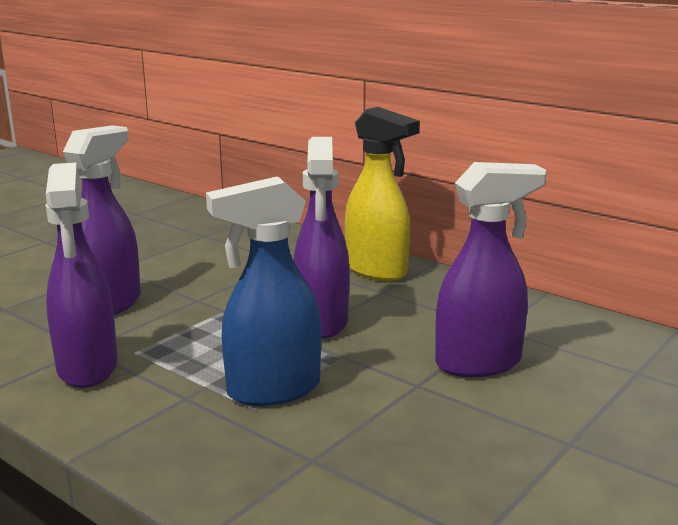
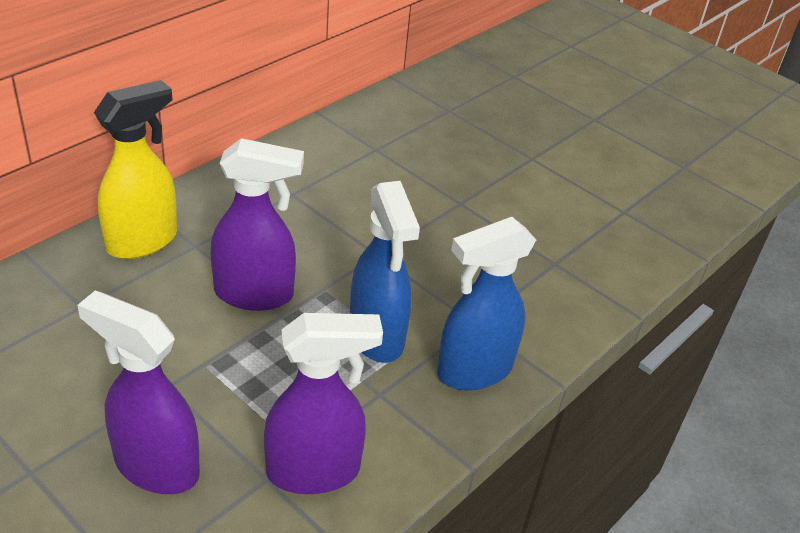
camera: 90 degrees left, 20 degrees up
purple spray bottle [435,162,547,377] -> none
none -> blue spray bottle [437,217,536,390]

